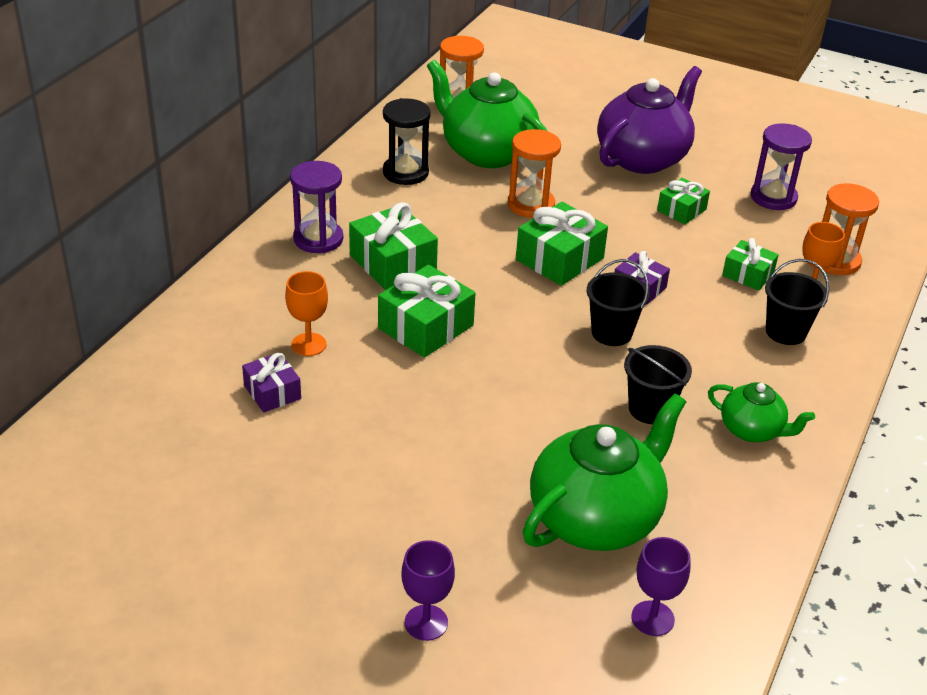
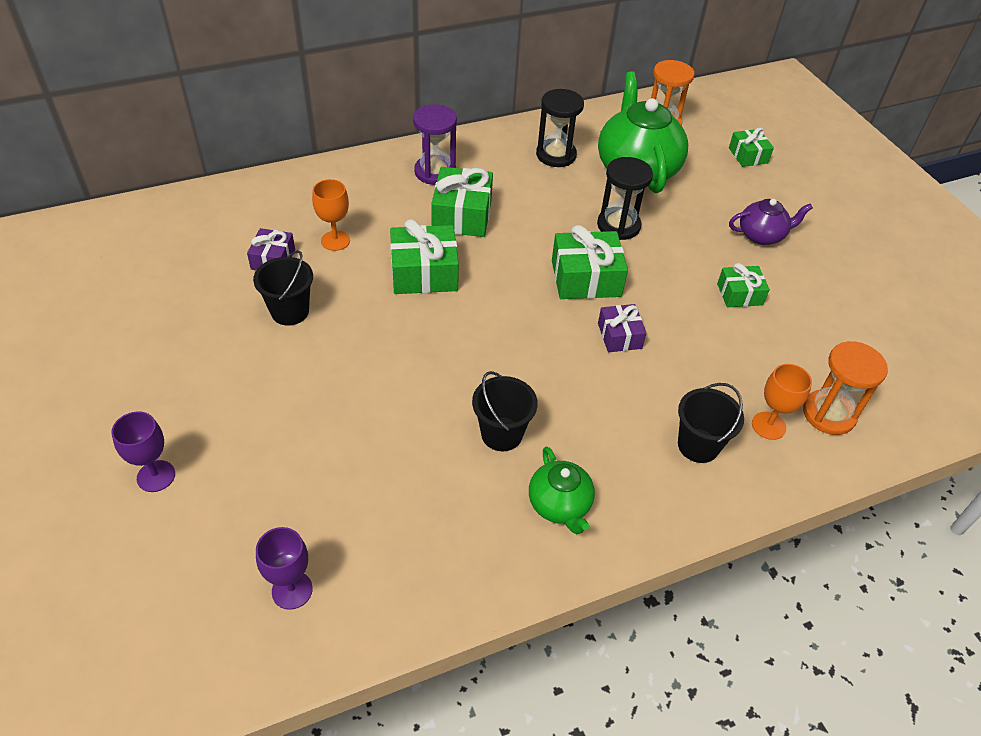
camera: 40 degrees right, 10 degrees up
orange hourglass [508,129,561,218] -> black hourglass [597,157,653,240]
green teapot [523,393,686,551] -> none
black bucket [586,259,649,346] -> black bucket moved to [253,250,313,326]
purple teapot [597,66,702,174] -> purple teapot [729,199,813,245], size x0.53
green gift [722,238,779,291] -> green gift moved to [729,127,774,167]
purple hourglass [751,123,812,210] -> none

